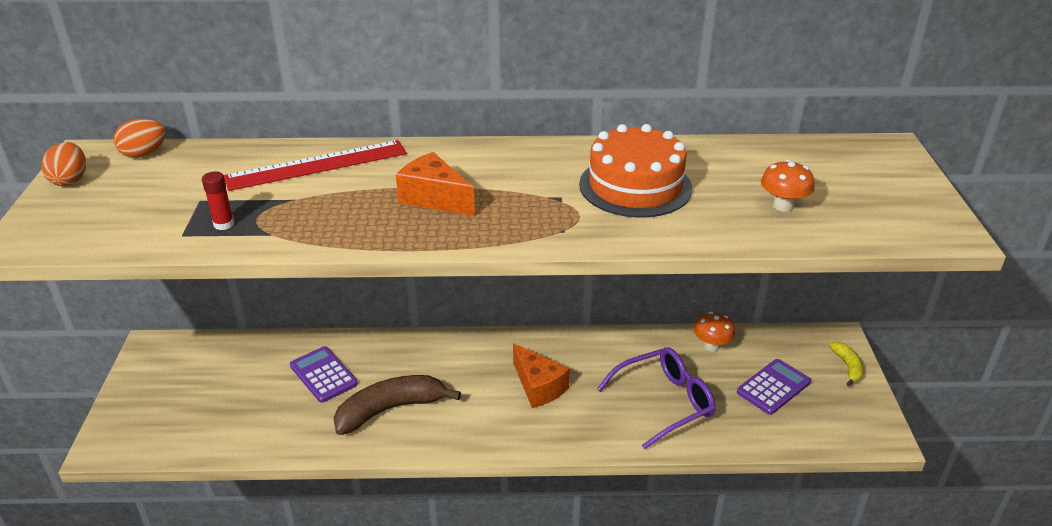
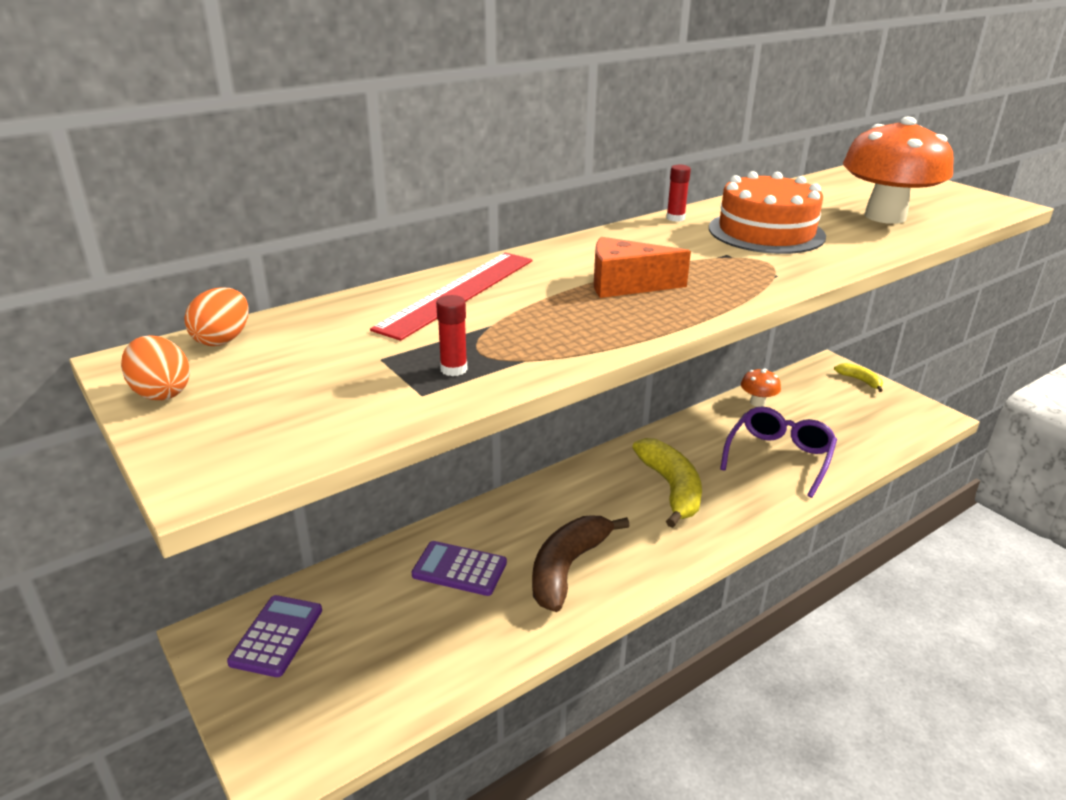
camera: 35 degrees left, 5 degrees down
orange cheese [513,343,570,408] -> yellow banana [632,438,702,528]
purple calculator [737,359,811,415] -> purple calculator moved to [227,595,322,677]
orange mushroom [761,160,815,212] -> orange mushroom [843,117,954,224], size x2.08
none -> red glue stick [666,165,691,222]

